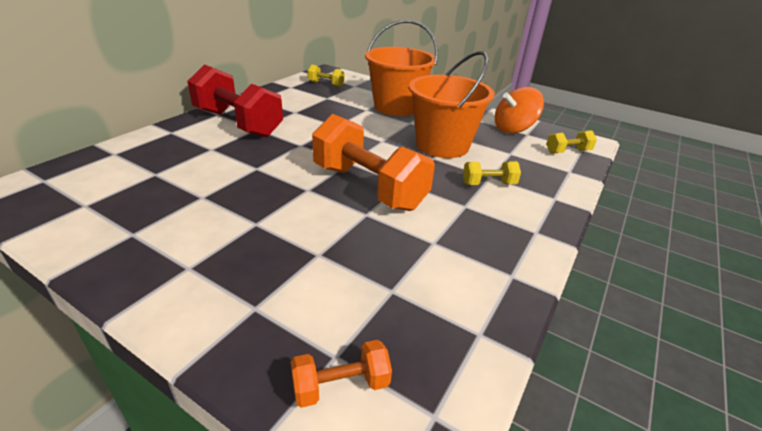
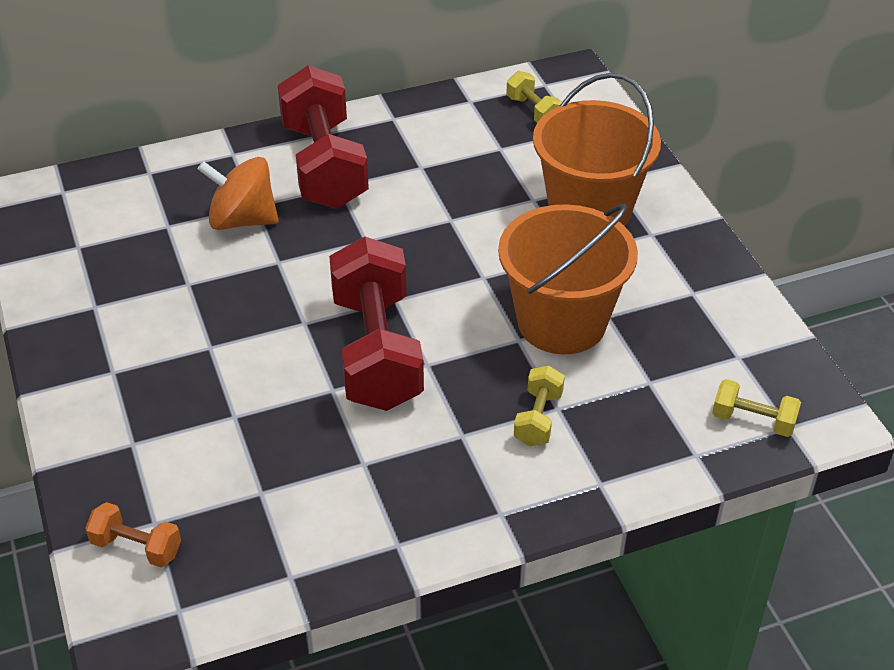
camera: 40 degrees right, 10 degrees up
orange dumbbell [312,114,435,211] -> red dumbbell [329,237,424,411]
yellow dumbbell [463,161,521,185] -> yellow dumbbell turned 75 degrees clockwise [514,365,565,446]
orange spinning top [495,87,544,133] -> orange spinning top moved to [198,157,279,230]

